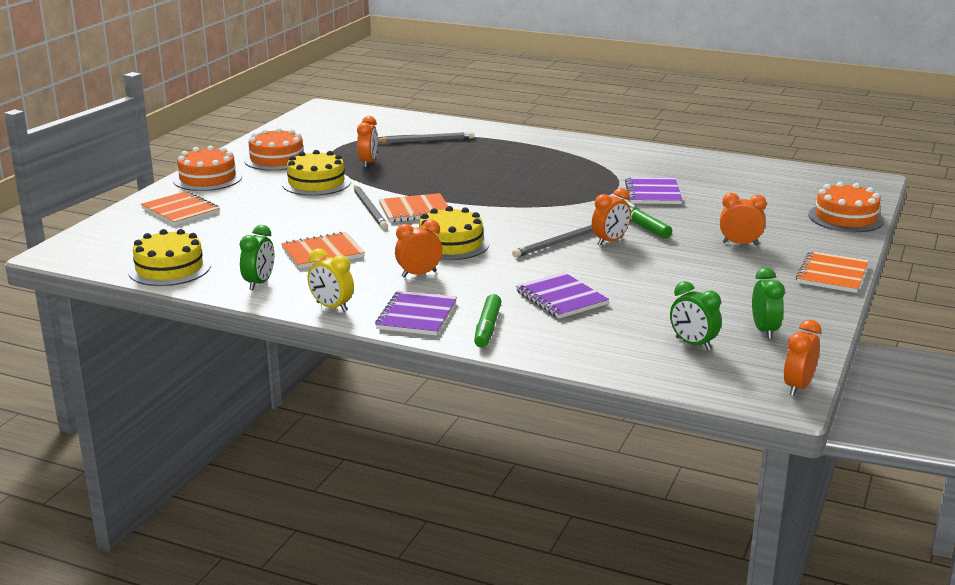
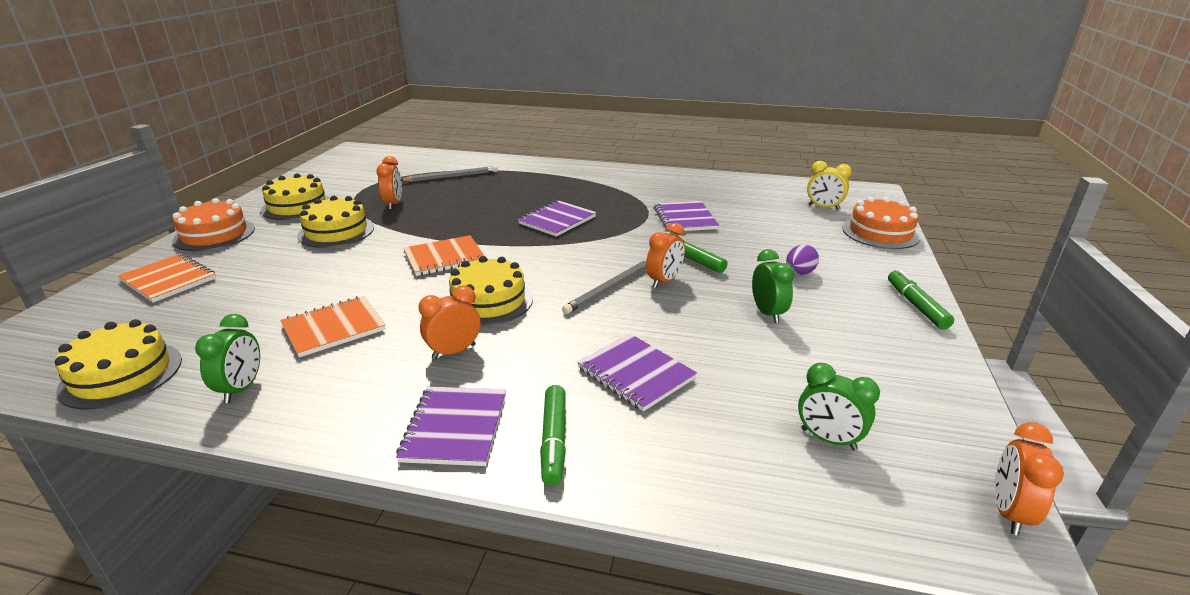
camera: 10 degrees left, 5 degrees up
orange cake [244,128,307,171] -> yellow cake [261,173,330,220]
yellow clock [307,248,354,312] -> yellow clock moved to [807,161,852,210]
grey pencil [354,185,388,229] -> none
orange clock [720,193,767,246] -> purple egg [786,245,819,275]
green clock [752,268,785,339] -> green clock moved to [752,249,795,323]
orange notebook [796,251,868,293] -> green marker [888,269,954,330]
none -> purple notebook [518,200,596,237]

